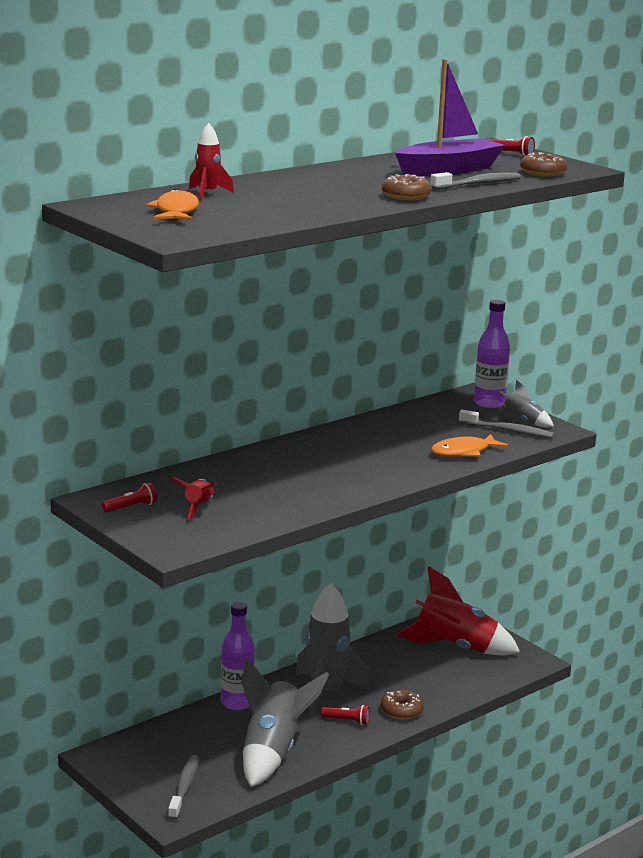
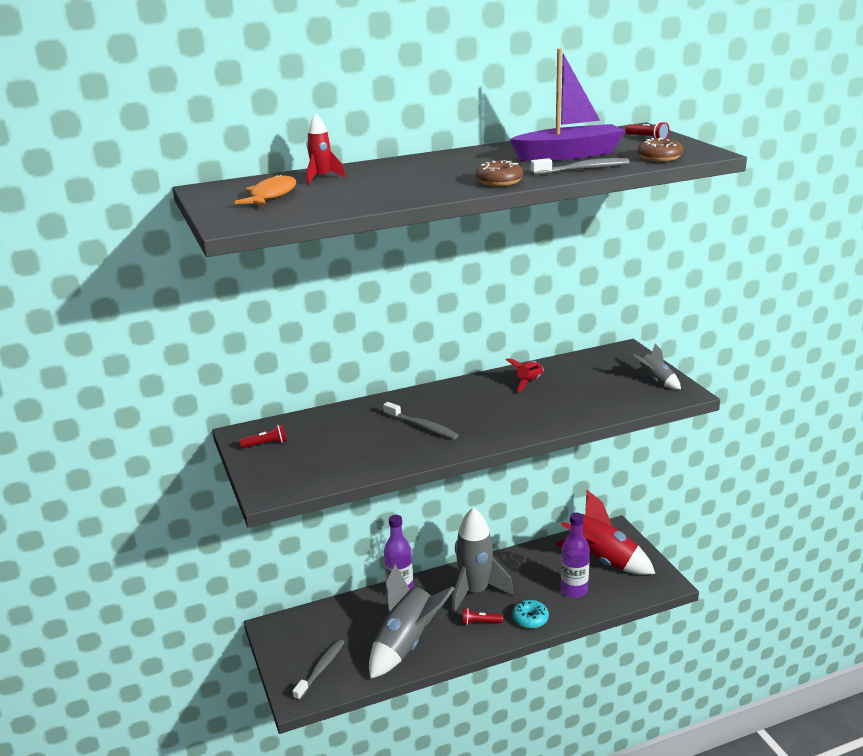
camera: 20 degrees right, 5 degrees up
red rocket [170,477,217,520] -> red rocket moved to [506,358,543,392]
red flashlight [321,705,370,725] -> red flashlight turned 150 degrees clockwise [462,608,503,625]
brown donut [381,689,424,720] -> turquoise donut [512,600,549,629]
orange fish [431,434,508,457] -> none
grey toothbrush [459,410,554,438] -> grey toothbrush moved to [383,402,458,439]
purple bottle [474,300,510,408] -> purple bottle moved to [561,513,590,598]

